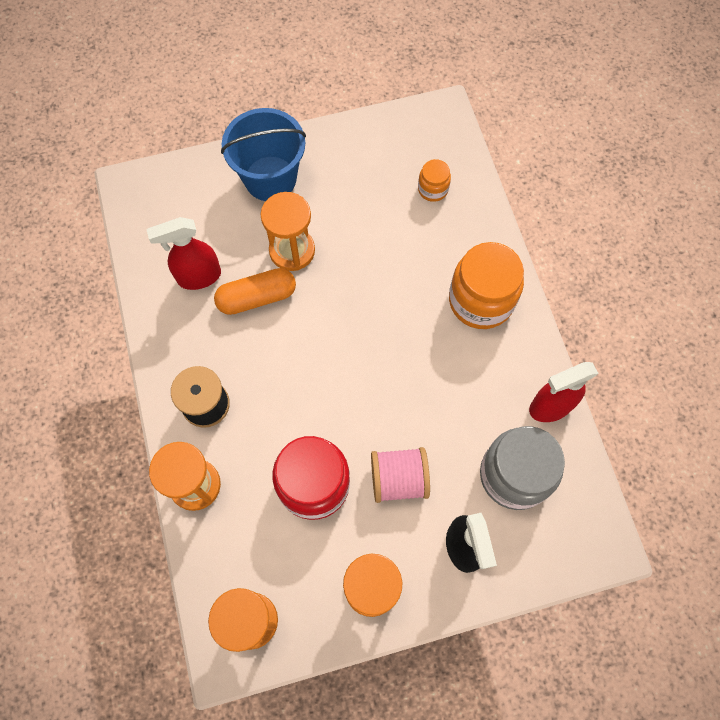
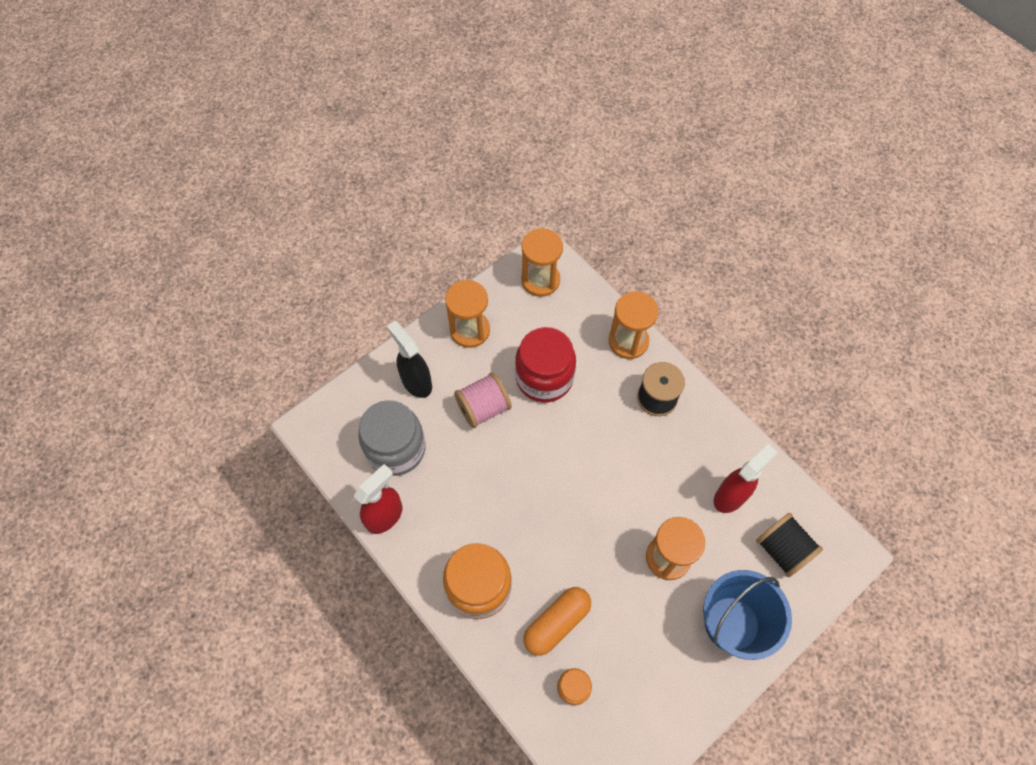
camera: 155 degrees right, 5 degrees down
orange capsule [214,268,296,315] -> orange capsule moved to [523,587,591,656]
none -> black spool [756,513,823,577]

